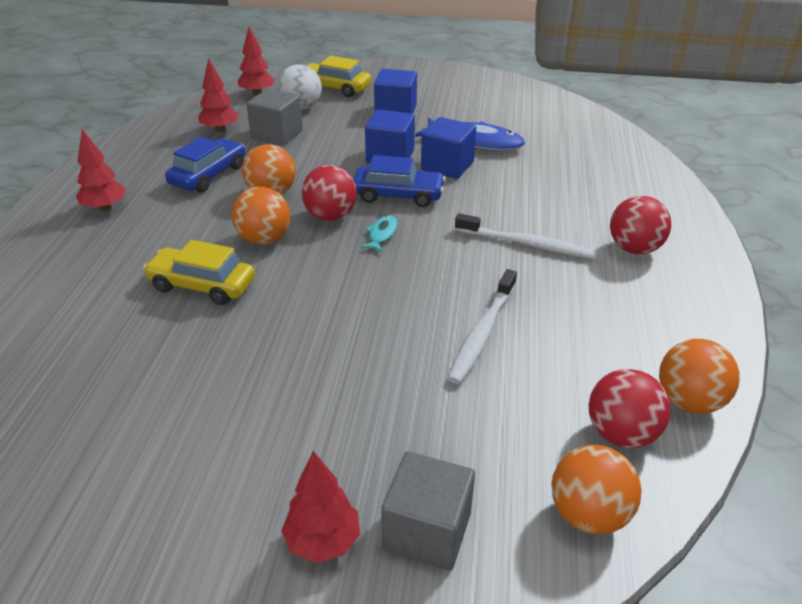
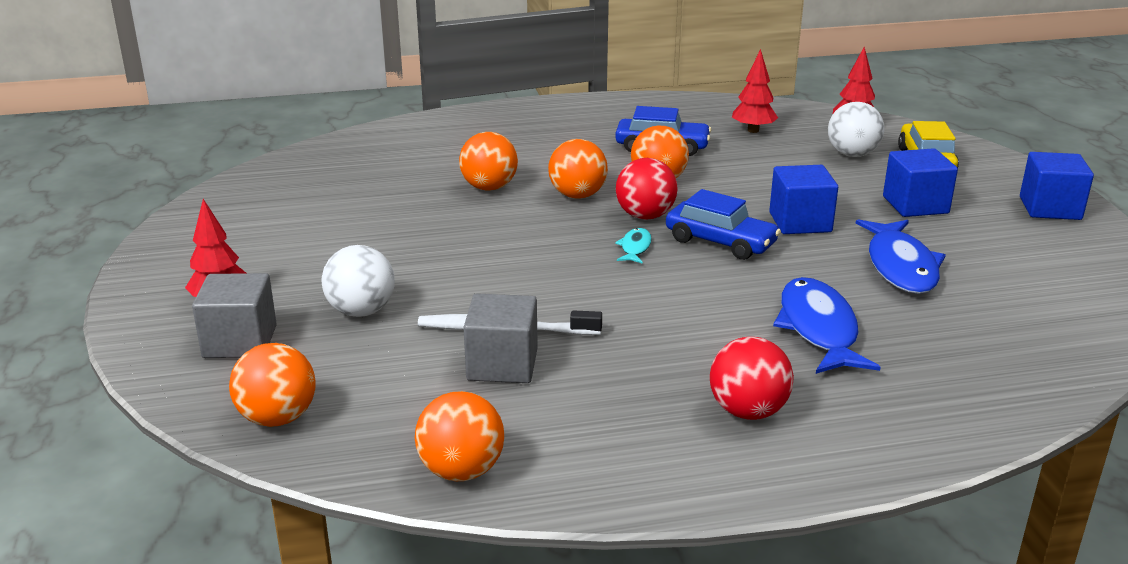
camera: 70 degrees right, 10 degrees down
red tree [76,129,125,211] -> none
yellow car [143,240,255,305] -> orange ball [459,132,518,191]
grey cube [247,88,303,146] -> grey cube moved to [463,293,538,383]
blue car [353,155,446,207] -> blue car turned 45 degrees counterclockwise [666,189,781,260]
turquoise fish [361,215,398,252] -> turquoise fish turned 75 degrees counterclockwise [615,228,652,264]
blue cube [421,117,476,179] -> blue cube moved to [1020,152,1094,220]
white toothbrush [455,213,597,259] -> none
red ball [589,369,671,448] -> none
none -> white ball [322,245,395,317]
none -> blue fish [773,277,881,374]

